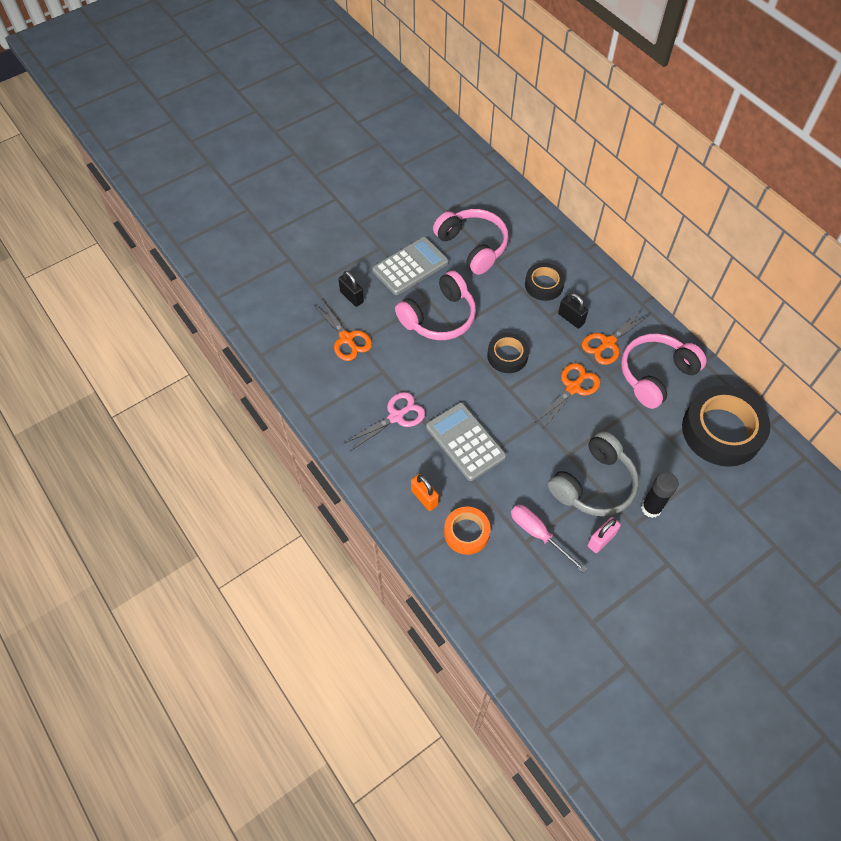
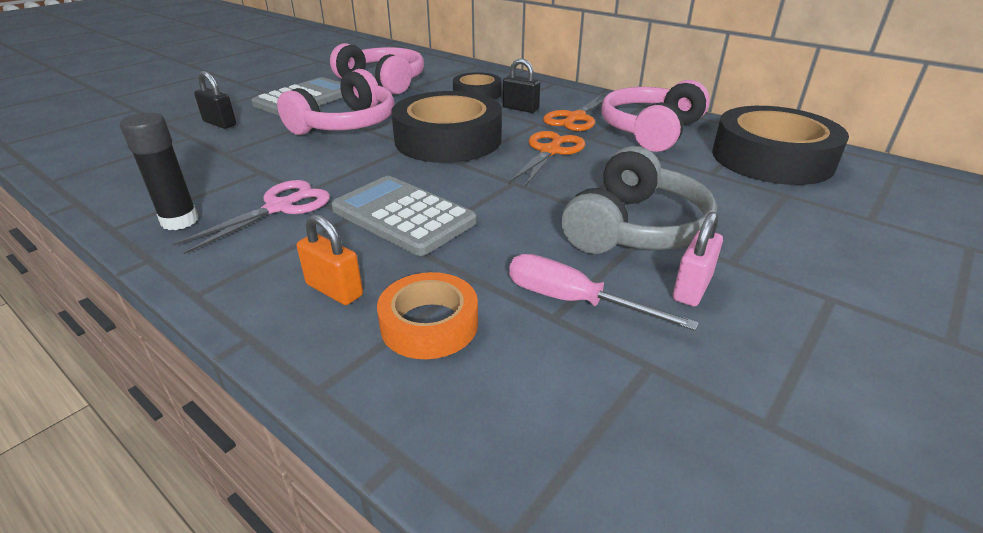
camera: 15 degrees left, 25 degrees down
orange scissors [313,299,372,361] -> none
black tape [487,333,529,373] -> black tape [391,91,502,163], size x1.84
black glue stick [641,472,679,518] -> black glue stick moved to [120,112,199,230]

